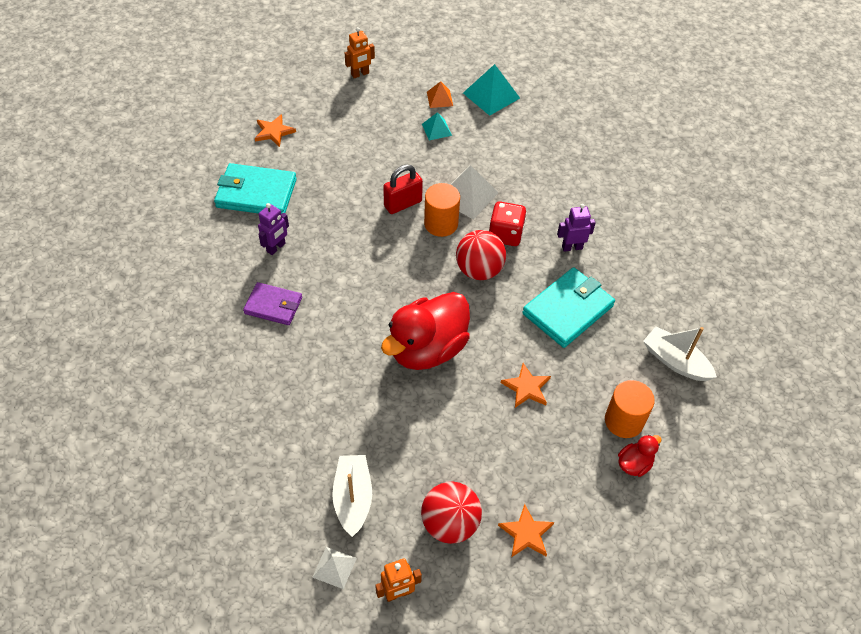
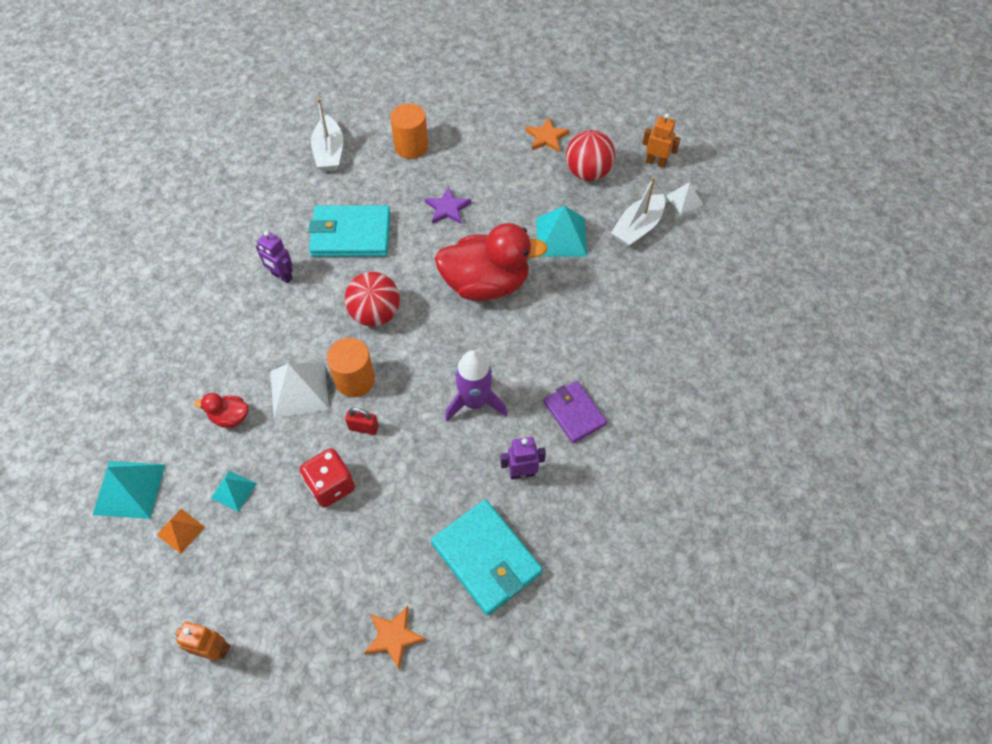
camera: 135 degrees left, 5 degrees up
red padlock [383,164,423,214] -> red padlock [345,408,379,435], size x0.63
red dice [489,202,527,246] -> red dice moved to [300,448,355,508]
orange star [501,363,551,408] -> purple star [425,186,471,224]
red duck [618,435,661,477] -> red duck moved to [194,393,249,428]
none -> purple rocket [445,350,507,421]
none -> turquoise pyramid [536,206,587,257]

